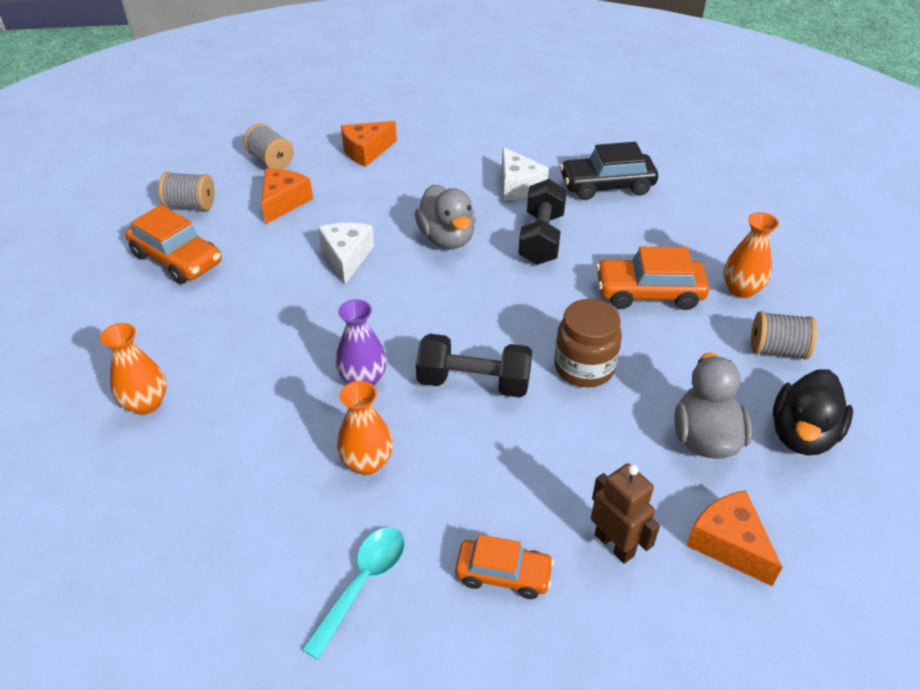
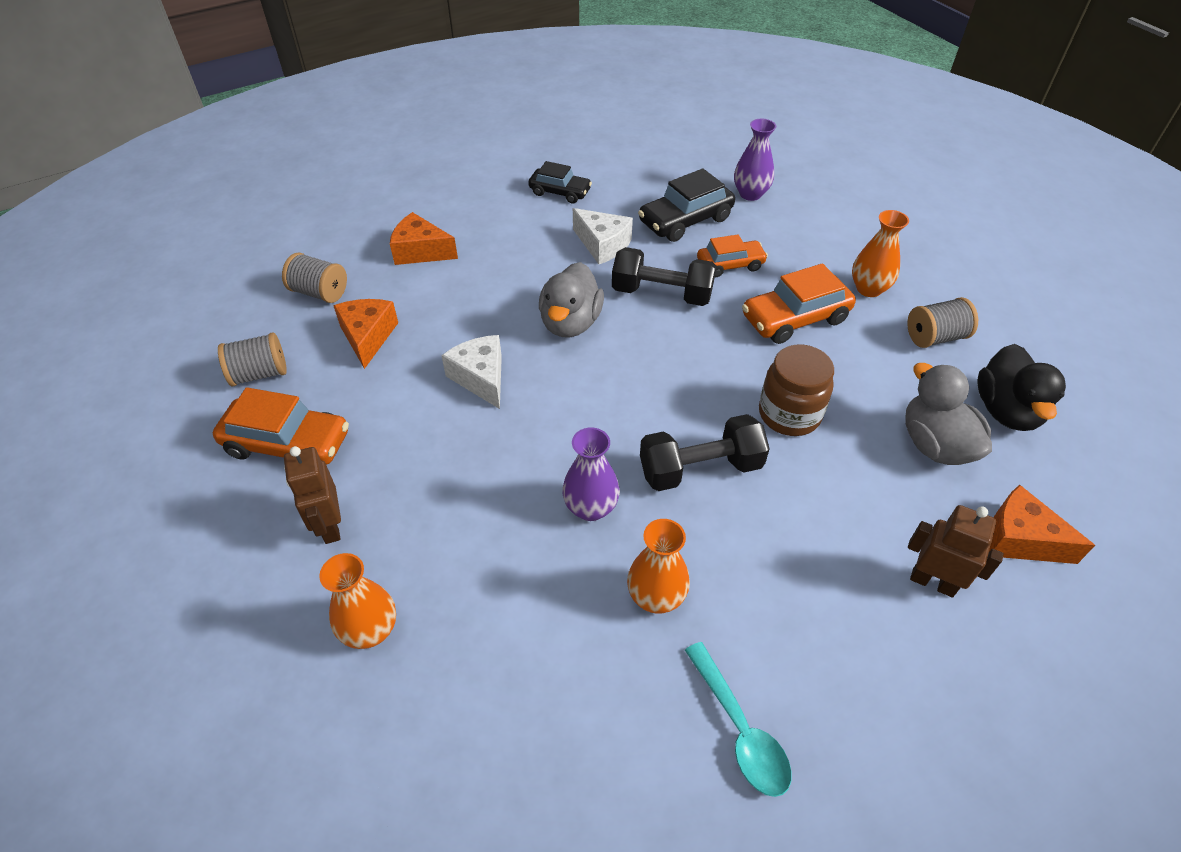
camera: 25 degrees left, 5 degrees up
turquoise spoon [302,527,405,659] -> turquoise spoon turned 150 degrees clockwise [685,642,792,797]
orange cheese [341,121,397,167] -> orange cheese turned 75 degrees clockwise [390,212,458,265]
grey duck [415,184,476,249] -> grey duck turned 60 degrees clockwise [539,262,604,337]
orange car [455,534,554,599] -> orange car moved to [697,234,768,277]
black dumbbell [518,179,567,265] -> black dumbbell turned 60 degrees counterclockwise [612,247,716,306]
none -> brown robot [284,446,341,544]
none -> black car [528,161,592,204]
none -> purple vase [734,119,776,201]

